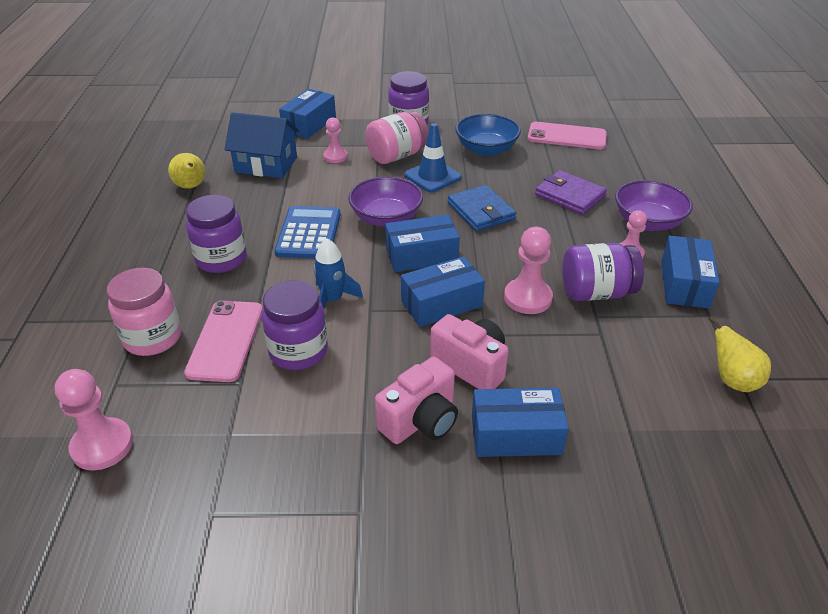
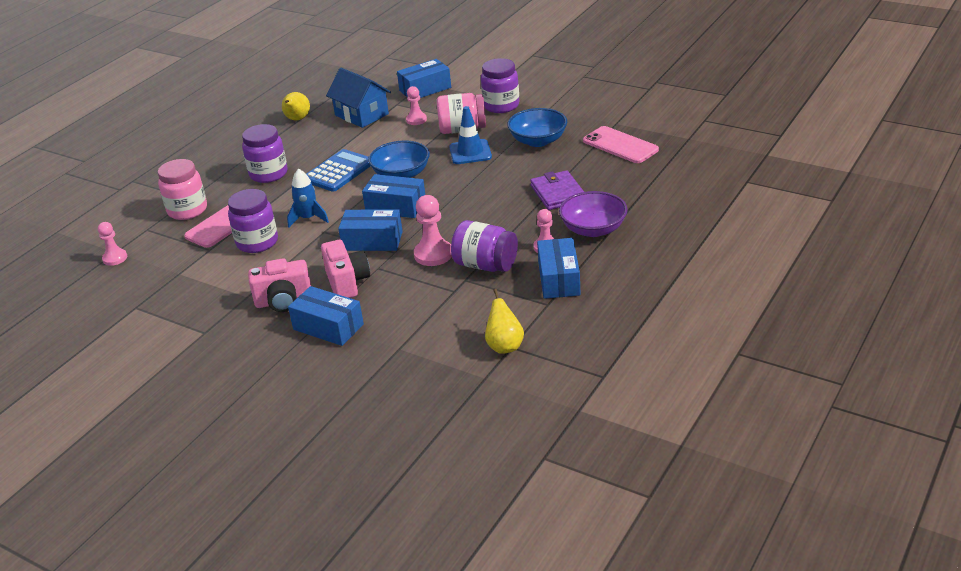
camera: 35 degrees right, 5 degrees down
pink pawn [55,369,133,470] -> pink pawn [98,222,127,266], size x0.64
purple bowl [348,176,423,227] -> blue bowl [368,140,430,178]
blue wallet [448,185,516,232] -> none
blue box [661,236,720,309] -> blue box turned 45 degrees counterclockwise [537,238,581,299]

